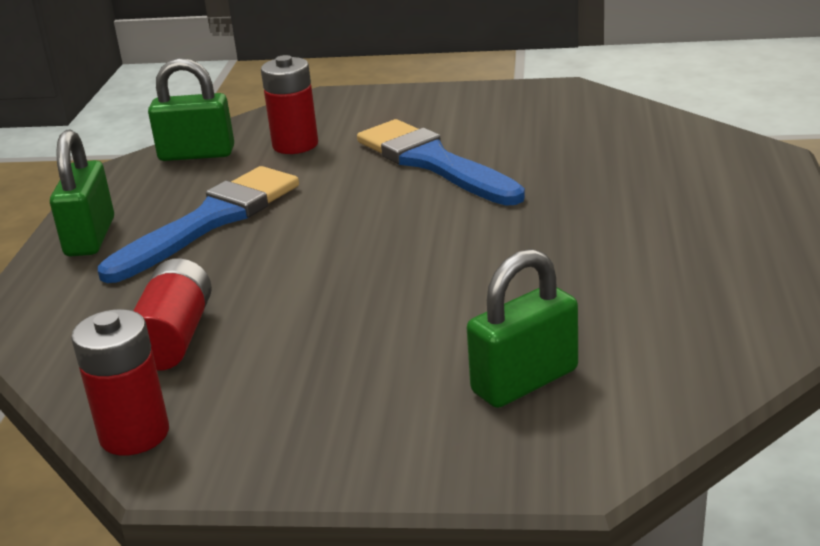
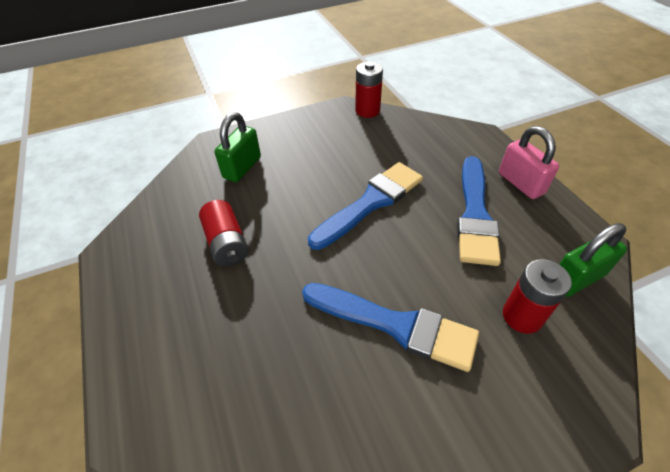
camera: 150 degrees right, 20 degrees up
green padlock [50,130,114,257] -> pink padlock [499,126,559,199]
red battery [133,258,212,371] -> red battery moved to [199,200,248,266]
none -> blue brush [308,162,423,250]

